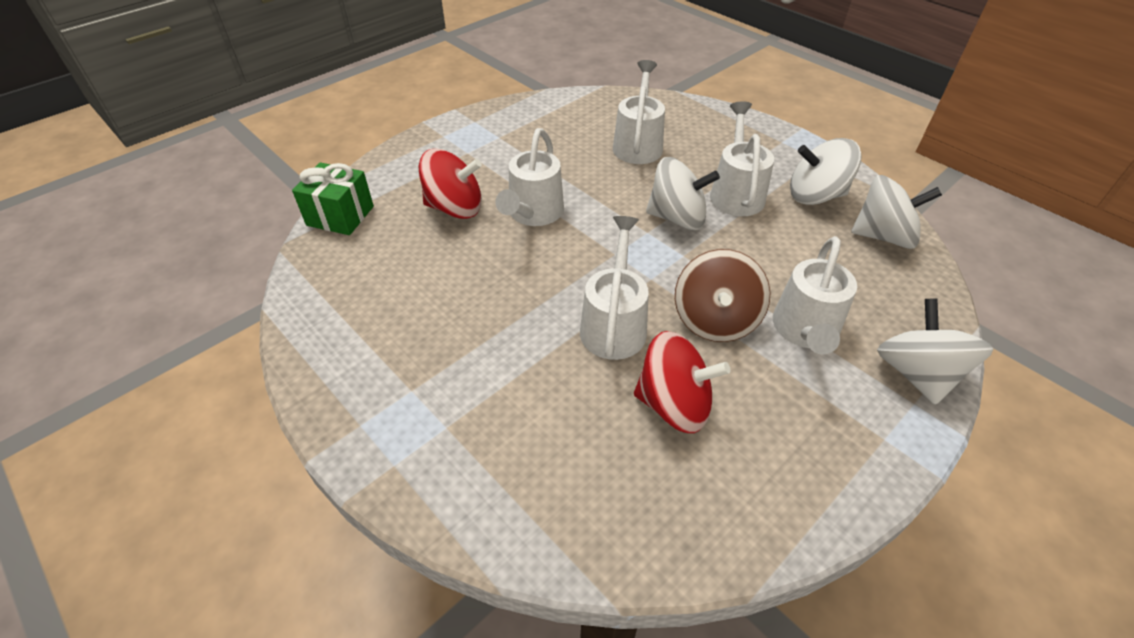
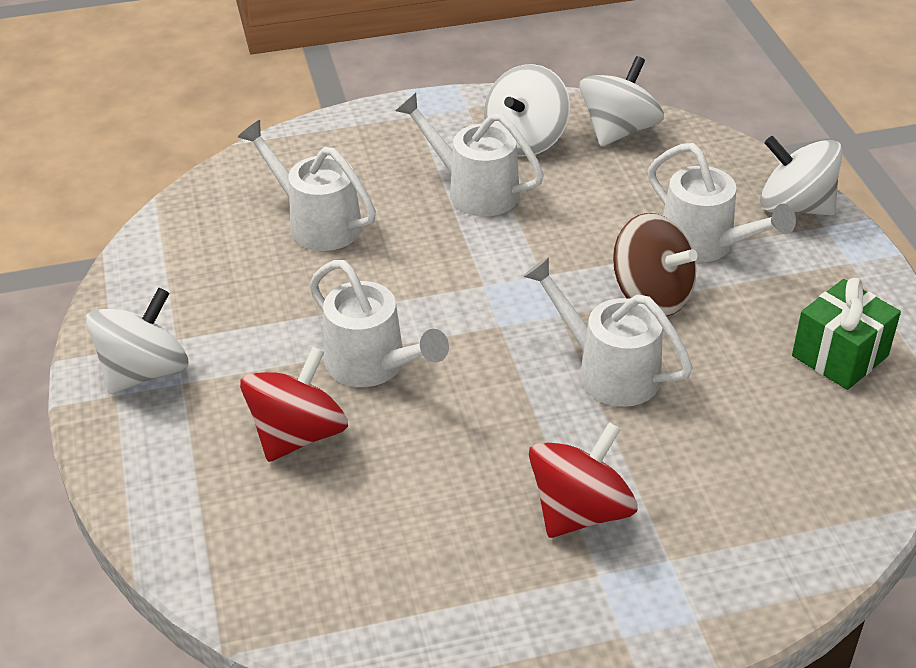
camera: 60 degrees left, 5 degrees down
green gift [292,162,374,235] -> green gift moved to [792,278,901,390]
red spinning top [634,331,731,433] -> red spinning top moved to [529,422,637,538]
white spinning top [646,157,720,230] -> white spinning top moved to [86,288,189,394]

